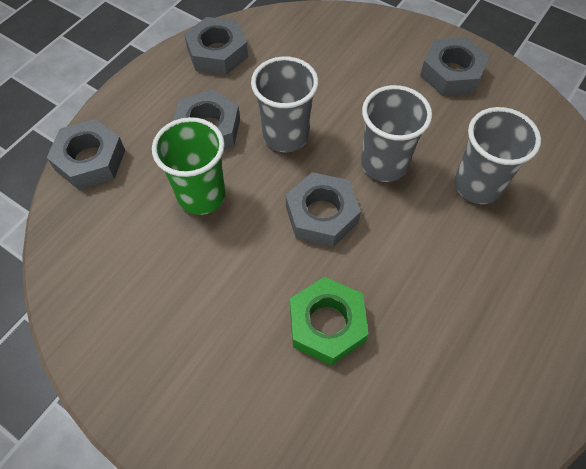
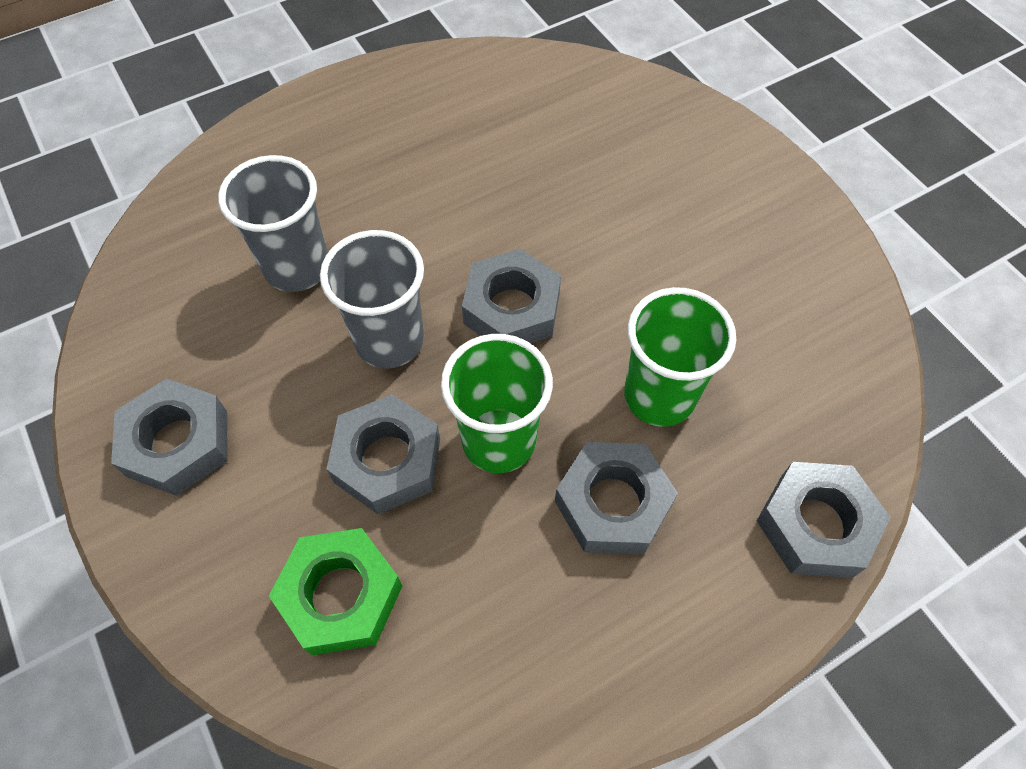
camera: 155 degrees left, 0 degrees up
grey nut [184,17,248,75] -> grey nut moved to [327,394,440,514]
grey cup [251,56,318,152] -> green cup [441,334,553,473]
green nut [290,277,369,366] -> green nut moved to [269,528,402,655]

